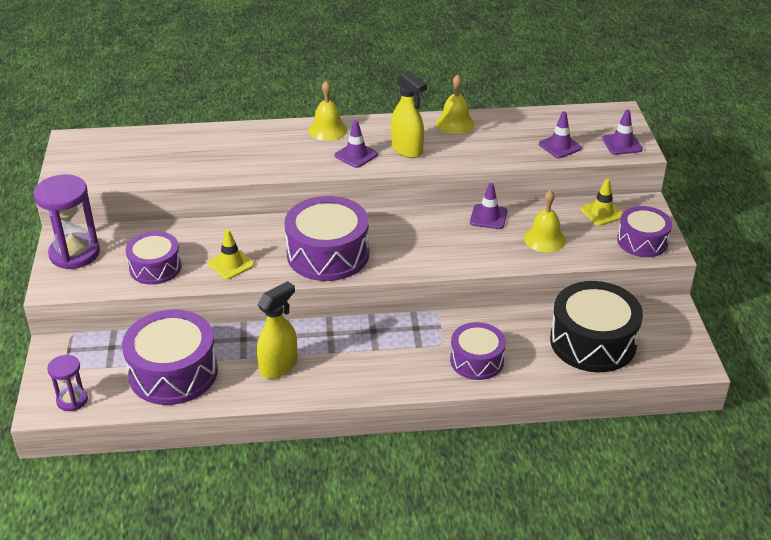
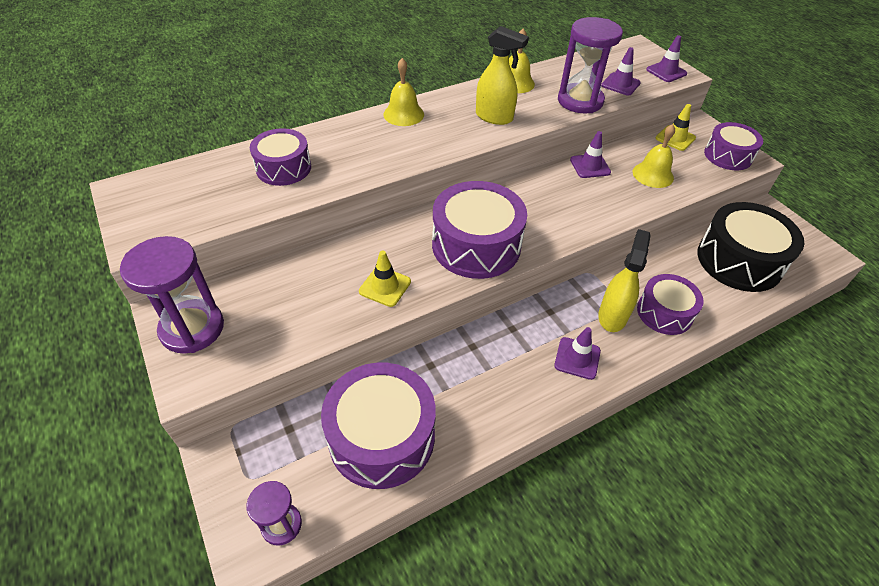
camera: 25 degrees left, 10 degrees up
purple drum [125,231,182,285] -> purple drum moved to [250,128,311,186]
yellow spray bottle [257,281,298,379] -> yellow spray bottle moved to [598,229,651,332]
purple traffic cone [334,120,378,168] -> purple traffic cone moved to [554,327,601,380]
none -> purple hourglass [558,17,623,113]

